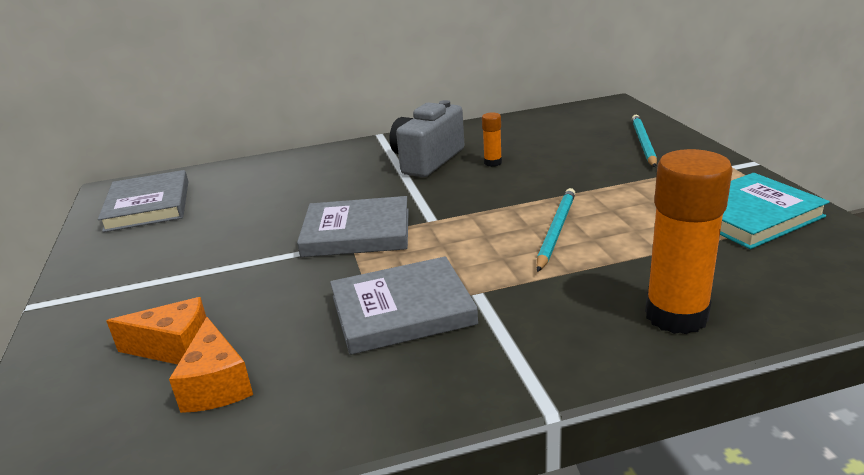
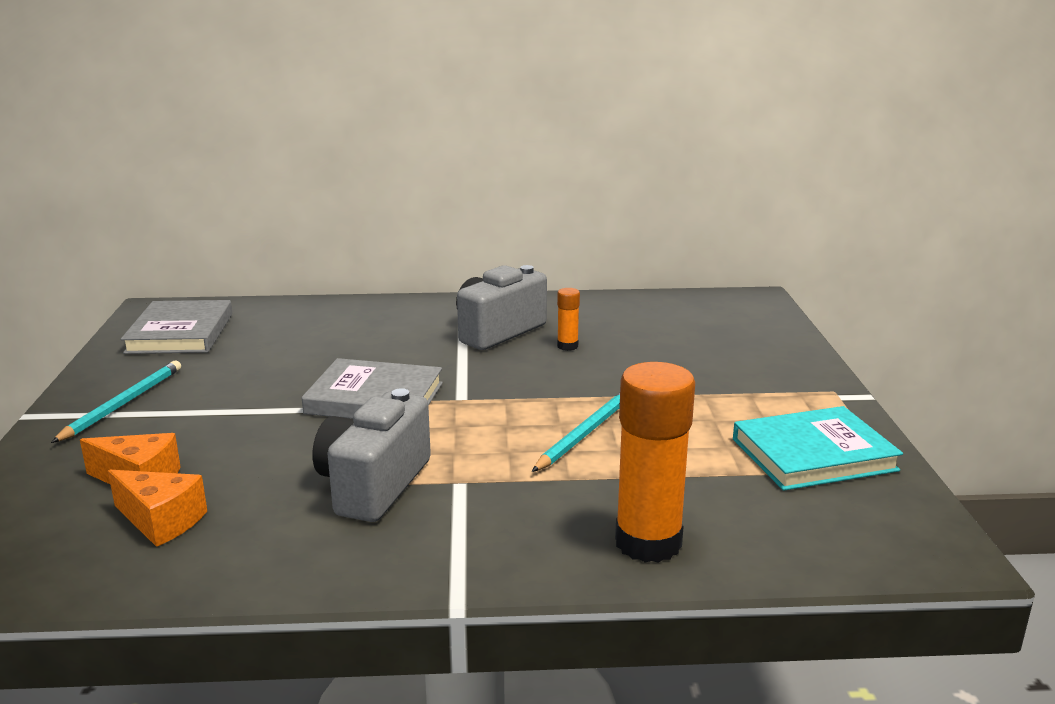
camera: 10 degrees right, 5 degrees down
orange cheese [169,317,253,413] -> orange cheese turned 60 degrees counterclockwise [108,470,207,547]
grey book [330,256,478,355] -> grey camera [312,388,431,522]
turquoise pencil [632,115,657,167] -> turquoise pencil moved to [51,360,181,443]

